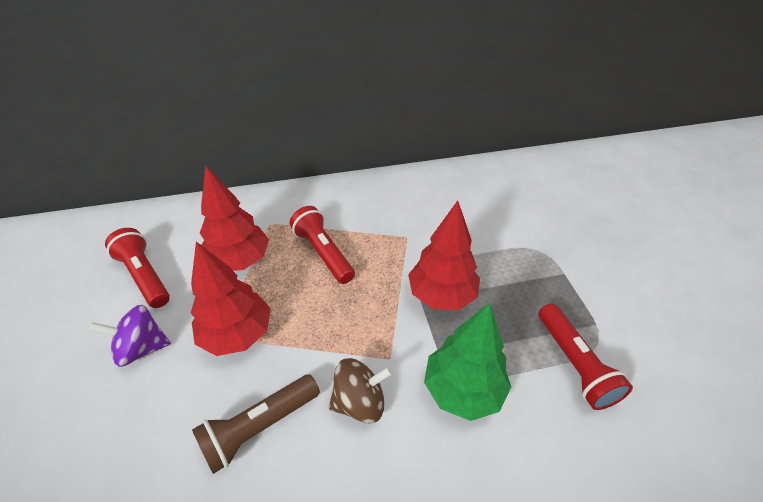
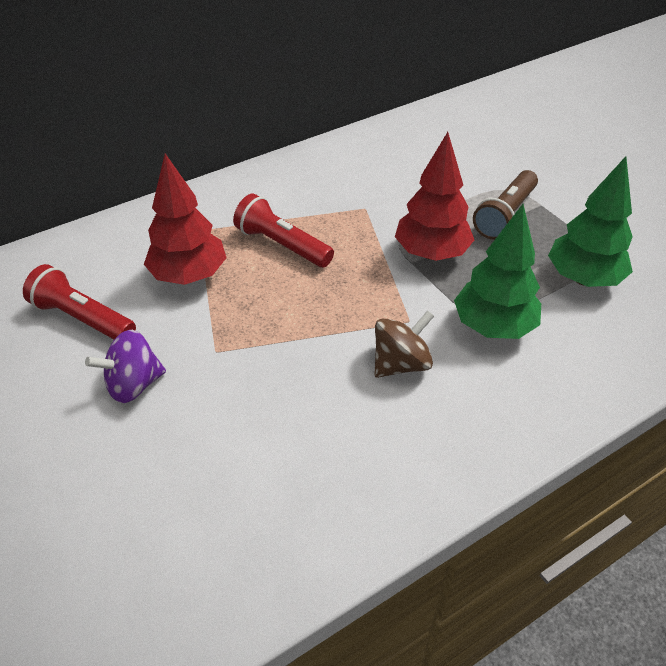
camera: 20 degrees left, 0 degrees up
red tree [191,242,271,356] -> none
brown flashlight [192,374,320,474] -> brown flashlight moved to [473,170,538,240]
red flashlight [538,304,633,410] -> green tree [548,156,633,287]

